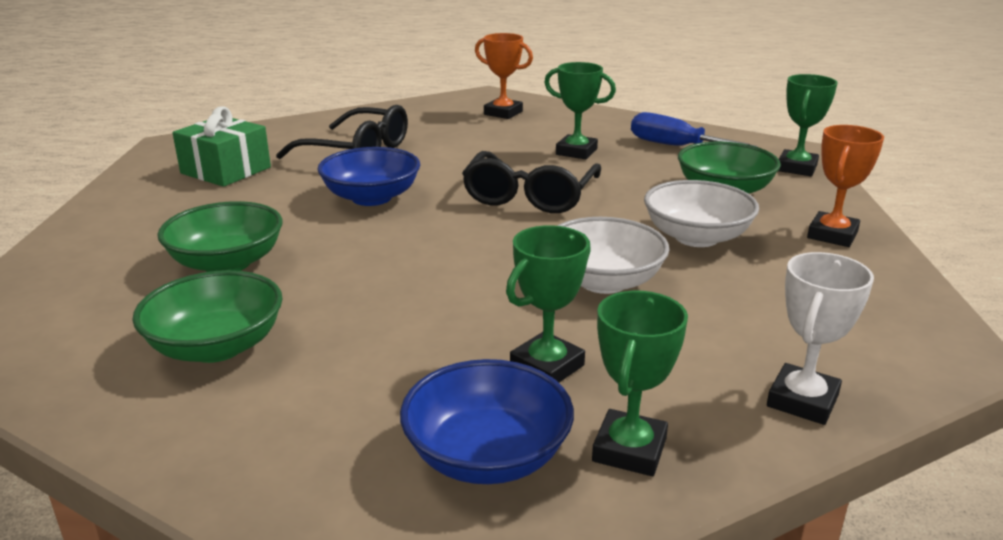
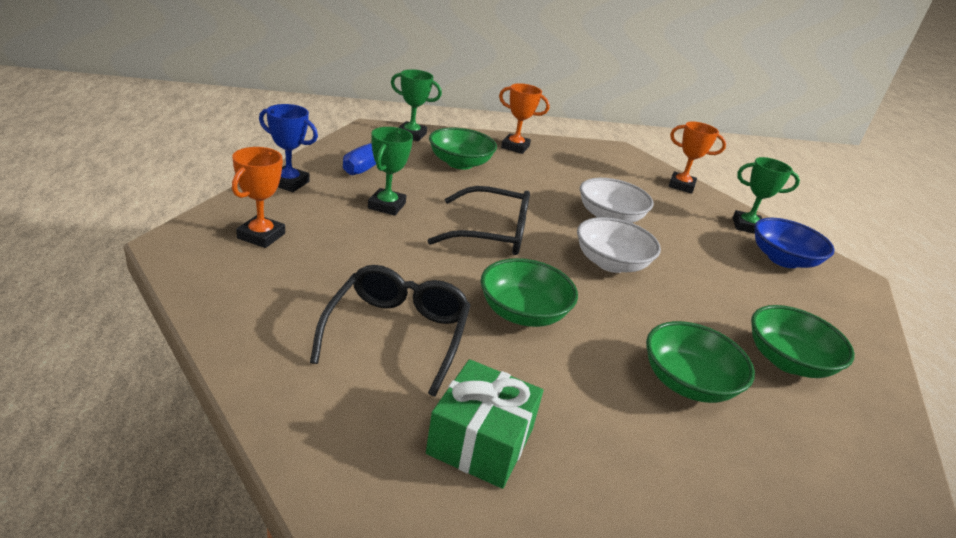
camera: 105 degrees left, 5 degrees up
blue bowl [317,147,420,206] -> green bowl [481,258,578,327]
green trophy [506,225,591,383] -> none
white bowl [644,180,759,247] -> white bowl moved to [577,217,661,273]
white trophy [767,252,874,425] -> orange trophy [668,121,726,194]
none -> blue trophy [259,104,318,192]

